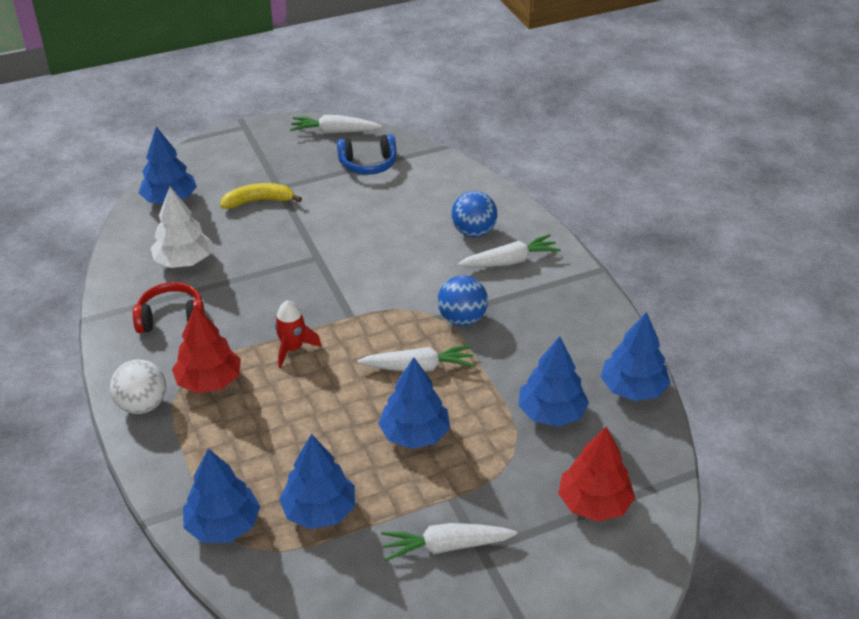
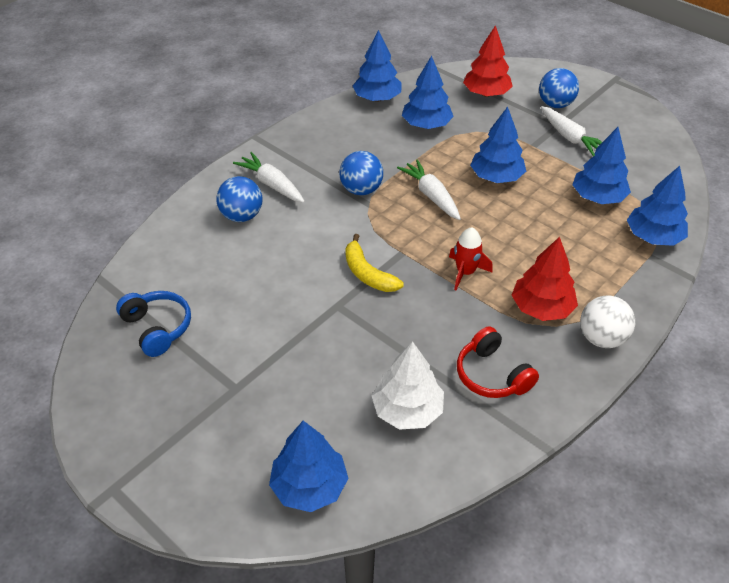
camera: 115 degrees left, 5 degrees up
yellow banana [220,183,302,209] -> yellow banana moved to [345,234,404,292]
white carrot [290,115,382,134] -> none
none -> blue ball [539,68,579,108]

